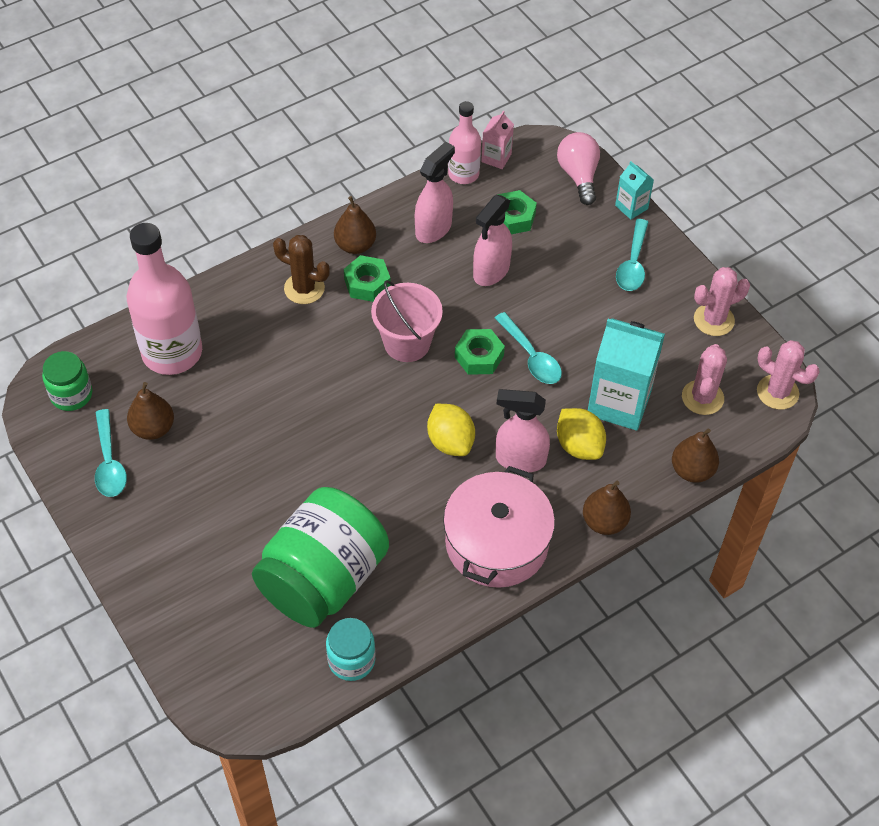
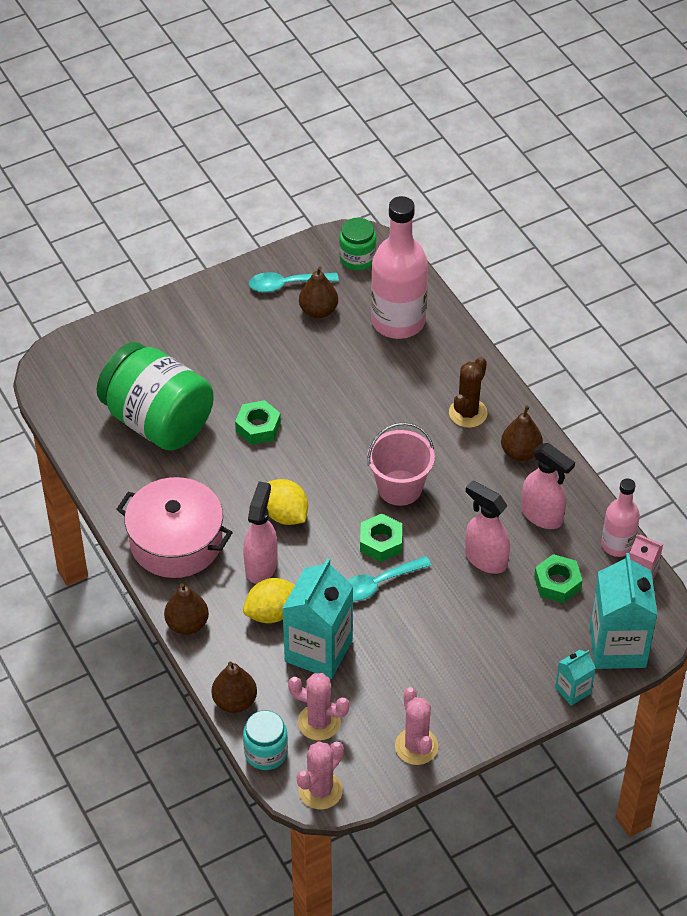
camera: 95 degrees right, 5 degrees down
turquoise jar [326,618,376,681] -> turquoise jar moved to [243,710,288,770]
green nut [344,255,391,302] -> green nut moved to [235,400,281,445]
yellow lemon [427,404,475,456] -> yellow lemon turned 75 degrees clockwise [267,479,308,525]
pink light bulb [557,132,600,205] -> turquoise carton [590,553,657,669]
turquoise spoon [616,219,648,291] -> none

